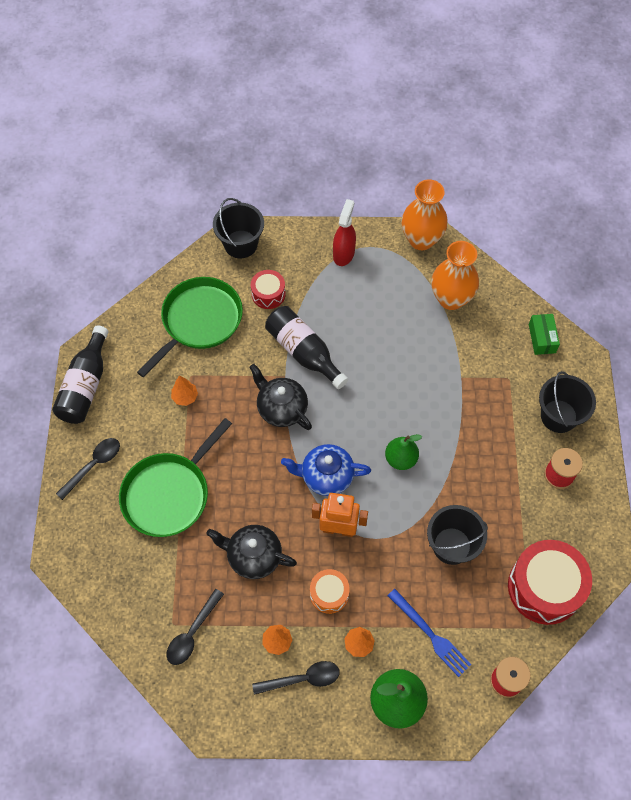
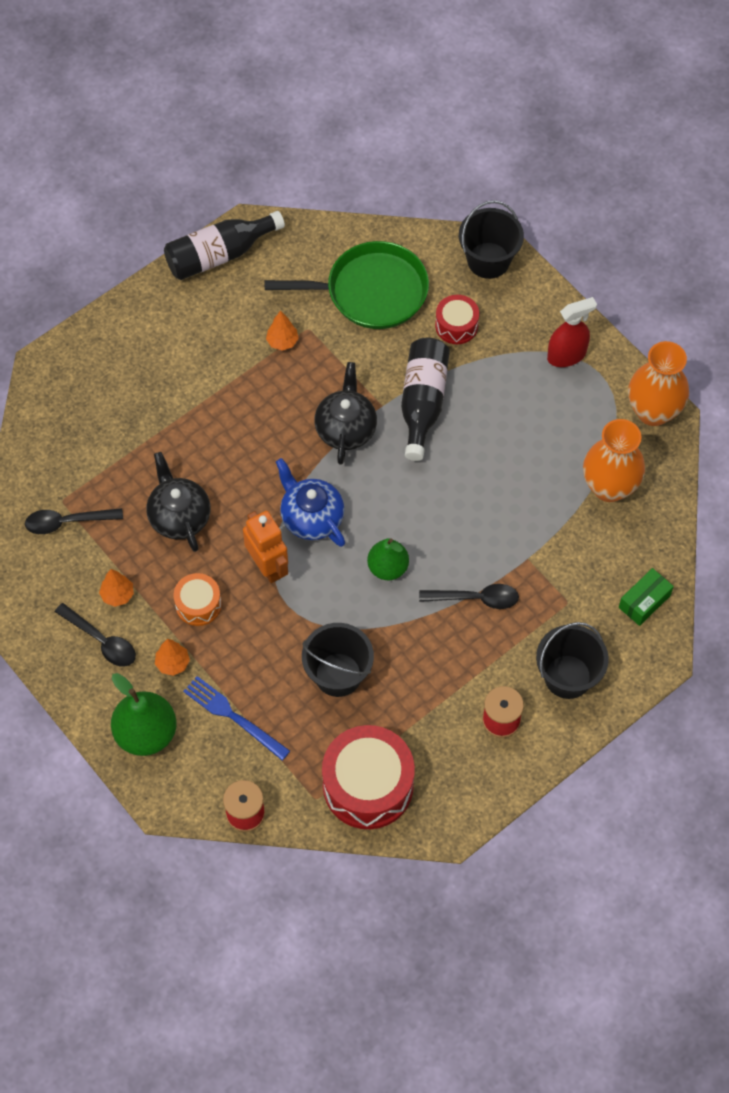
camera: 50 degrees right, 0 degrees up
black spoon [56,438,120,500] -> black spoon moved to [419,584,519,609]
green pan [119,418,232,537] -> none
blue fork [387,589,471,677] -> blue fork turned 120 degrees clockwise [183,676,290,761]

